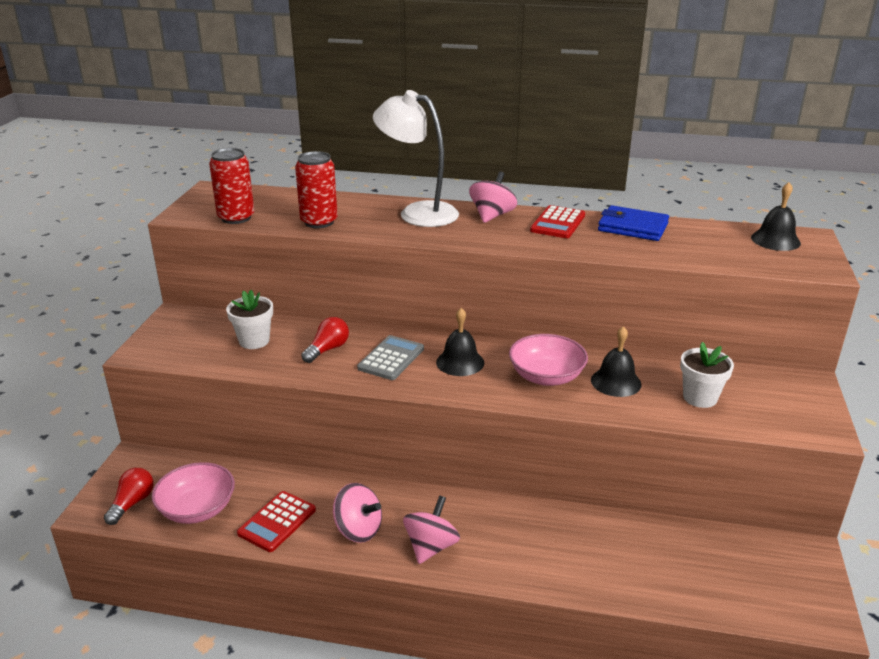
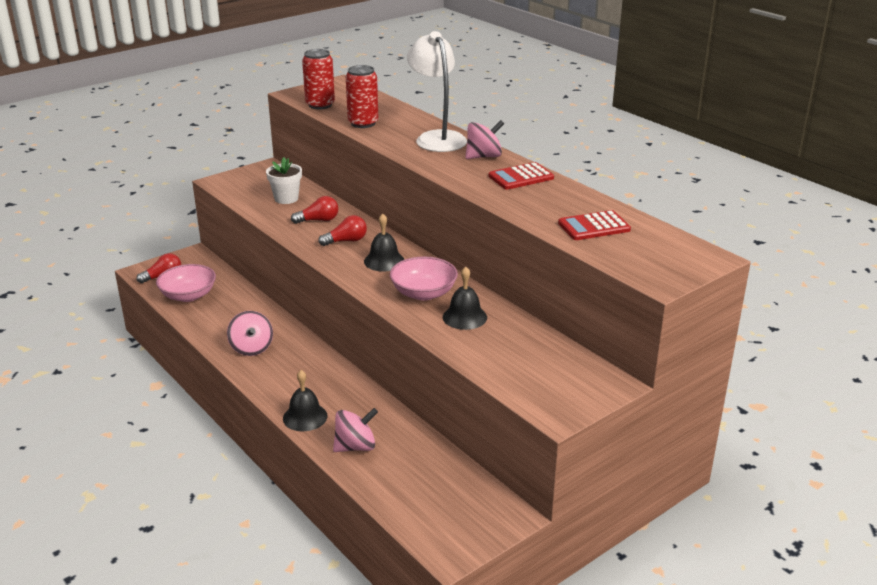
camera: 40 degrees right, 0 degrees up
red calculator [237,491,316,552] -> red calculator moved to [558,210,631,240]
grey calculator [357,335,424,380] -> red light bulb [318,215,367,246]
pink spinning top [403,495,460,564] -> pink spinning top moved to [333,408,378,452]
blue wallet [598,205,669,241] -> none
white flower pot [680,342,734,408] -> none
black bell [751,182,801,251] -> black bell moved to [283,370,328,431]

